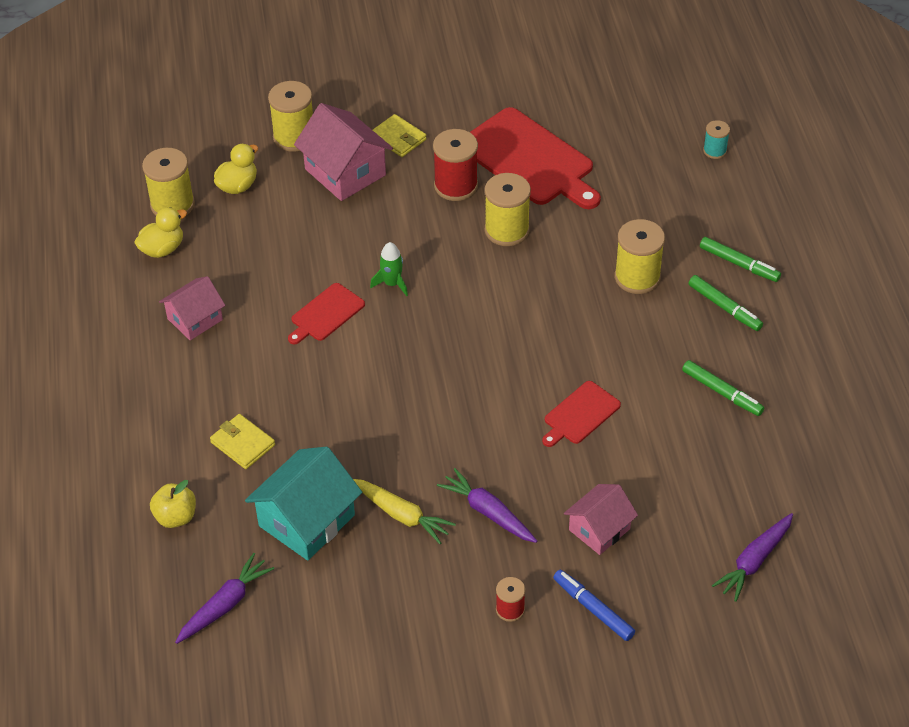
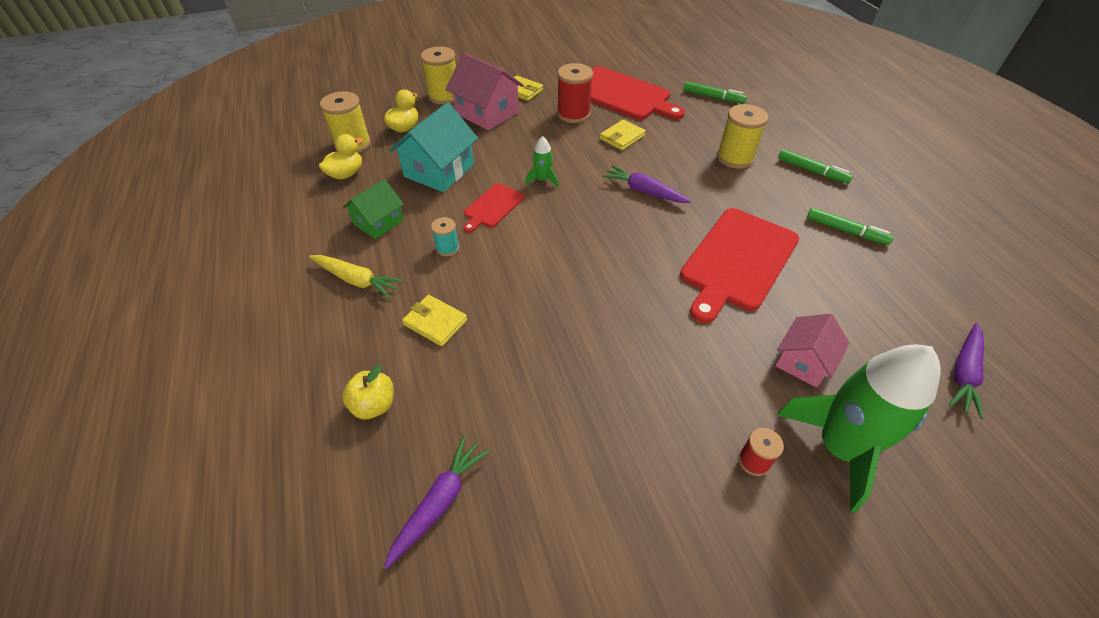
camera: 10 degrees left, 0 degrees up
pink house [159,276,225,340] -> green house [343,179,404,239]
turquoise house [245,446,362,560] -> turquoise house moved to [390,102,478,192]
yellow carrot [353,479,456,544] -> yellow carrot moved to [309,255,404,298]
purple carrot [437,468,537,543] -> purple carrot moved to [602,165,691,203]
yellow spool [485,173,531,246] -> yellow wallet [600,119,646,150]
red cutting board [542,381,621,447] -> red cutting board [680,208,799,323], size x1.96
blue marker [553,570,635,641] -> green rocket [777,344,941,512]
green marker [700,237,781,282] -> green marker moved to [683,82,747,103]
turquoise spool [703,120,730,159] -> turquoise spool moved to [431,217,459,256]

